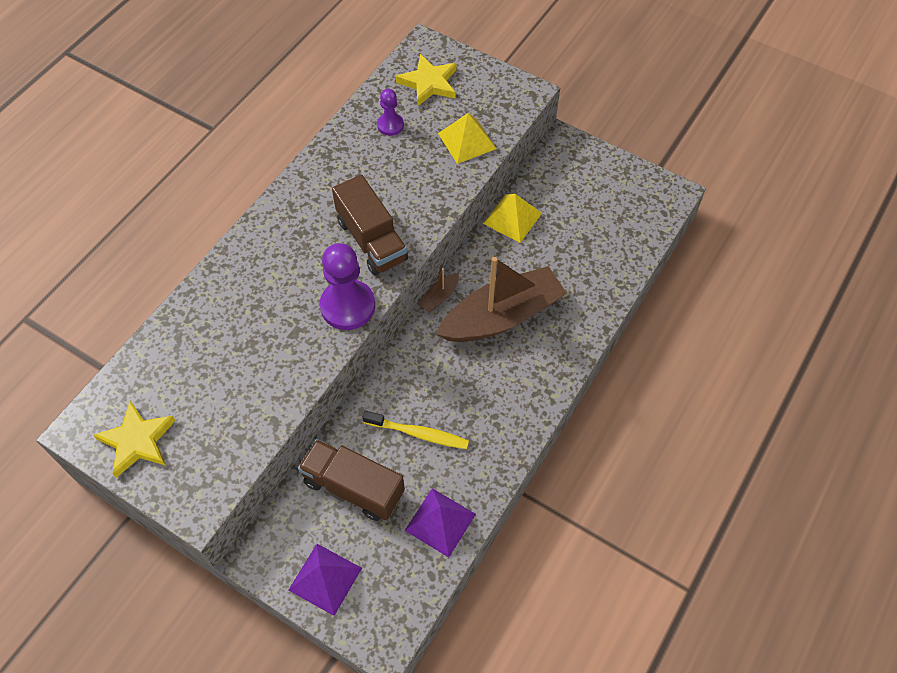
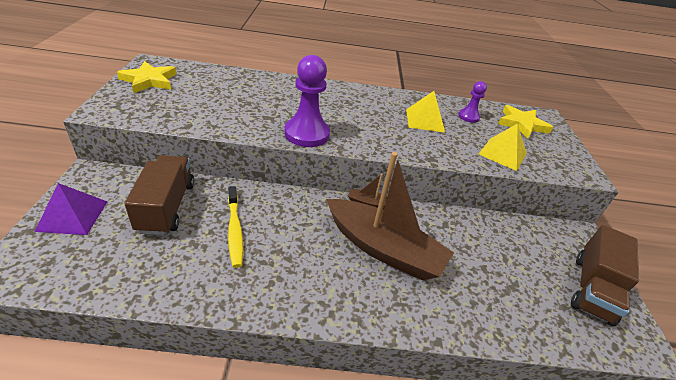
camera: 55 degrees right, 20 degrees down
brown truck [332,174,408,275] -> brown truck moved to [571,225,639,326]
purple pyramid [404,488,476,557] -> none
yellow pyramid [483,194,542,243] -> yellow pyramid moved to [406,91,445,133]

